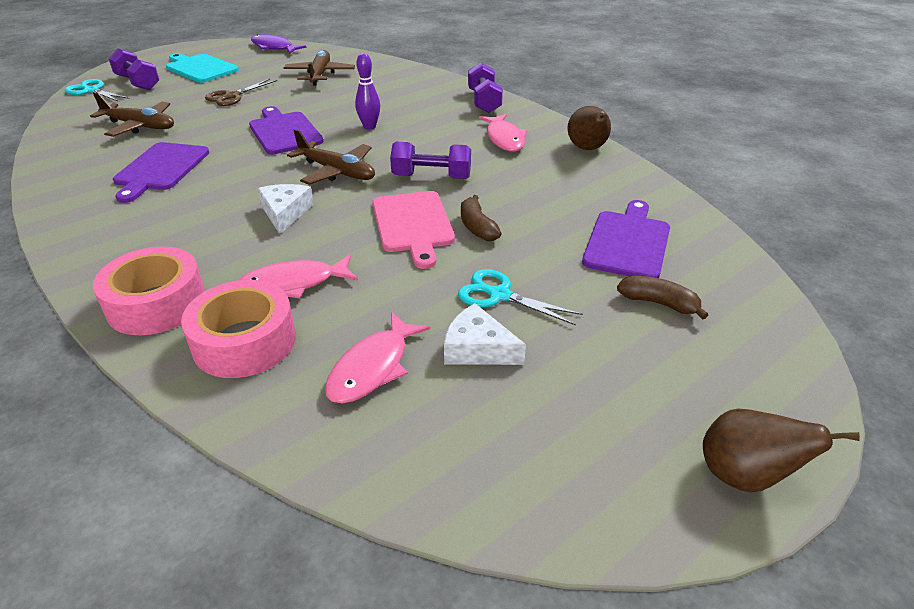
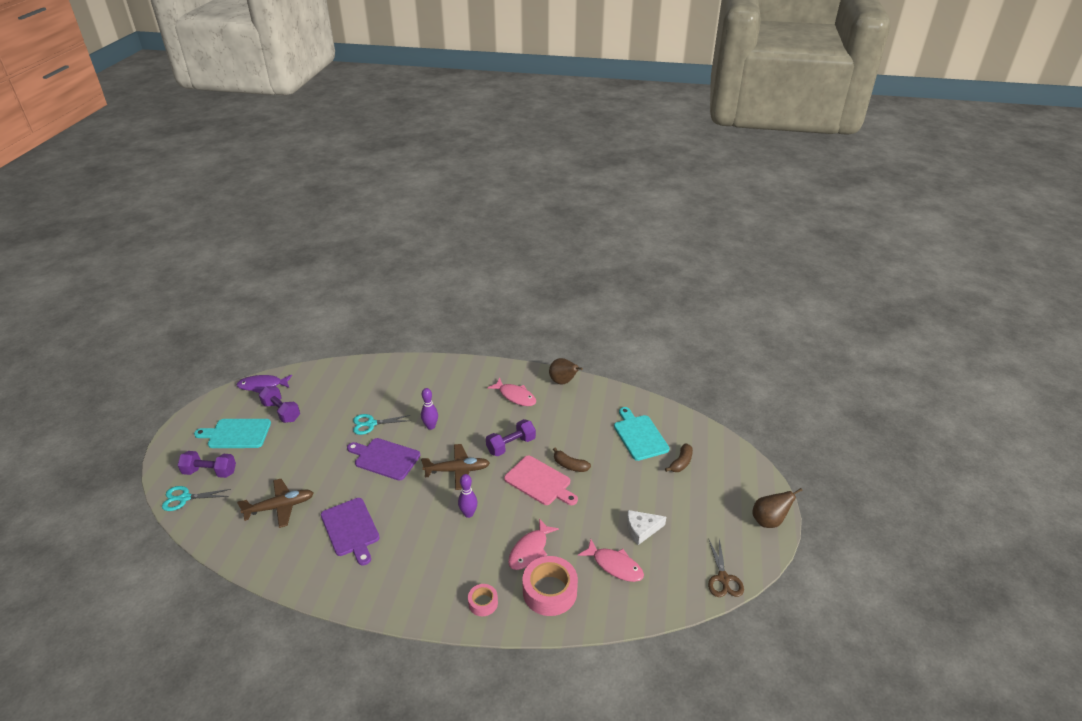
camera: 40 degrees left, 0 degrees up
pink tape [93,246,205,335] -> pink tape [468,584,498,616], size x0.53
brown scissors [205,79,277,106] -> brown scissors moved to [708,538,744,597]
white cheese [258,184,314,234] -> purple bowling pin [458,474,478,518]
brown plane [284,50,355,85] -> none
pink fish [325,312,430,404] -> pink fish turned 45 degrees counterclockwise [578,539,644,582]
turquoise scissors [458,269,583,325] -> turquoise scissors moved to [353,414,411,435]
purple dumbbell [468,63,503,113] -> purple dumbbell moved to [259,386,300,423]
purple cutting board [582,200,670,278] -> turquoise cutting board [614,407,670,461]
brown banana [617,276,708,319] -> brown banana turned 135 degrees clockwise [665,443,693,472]

